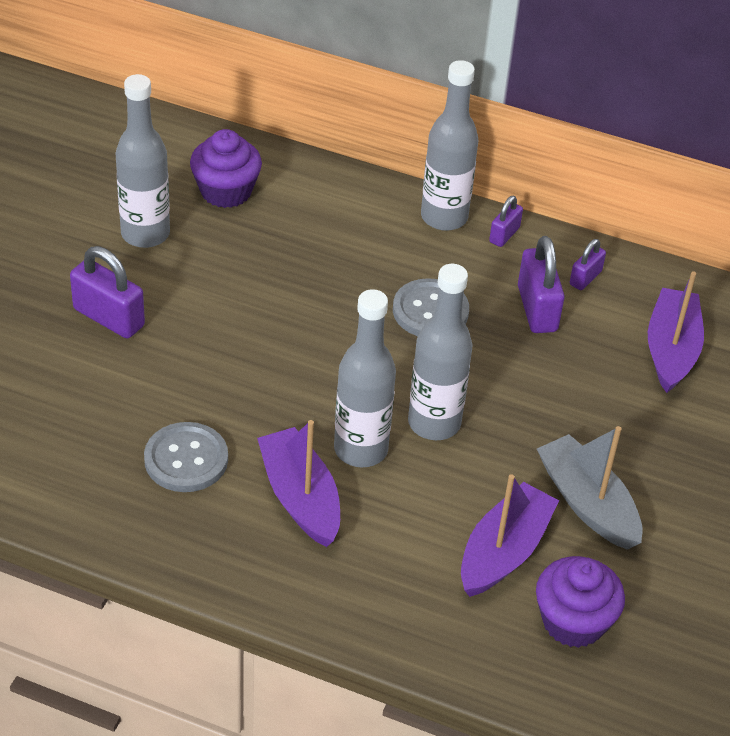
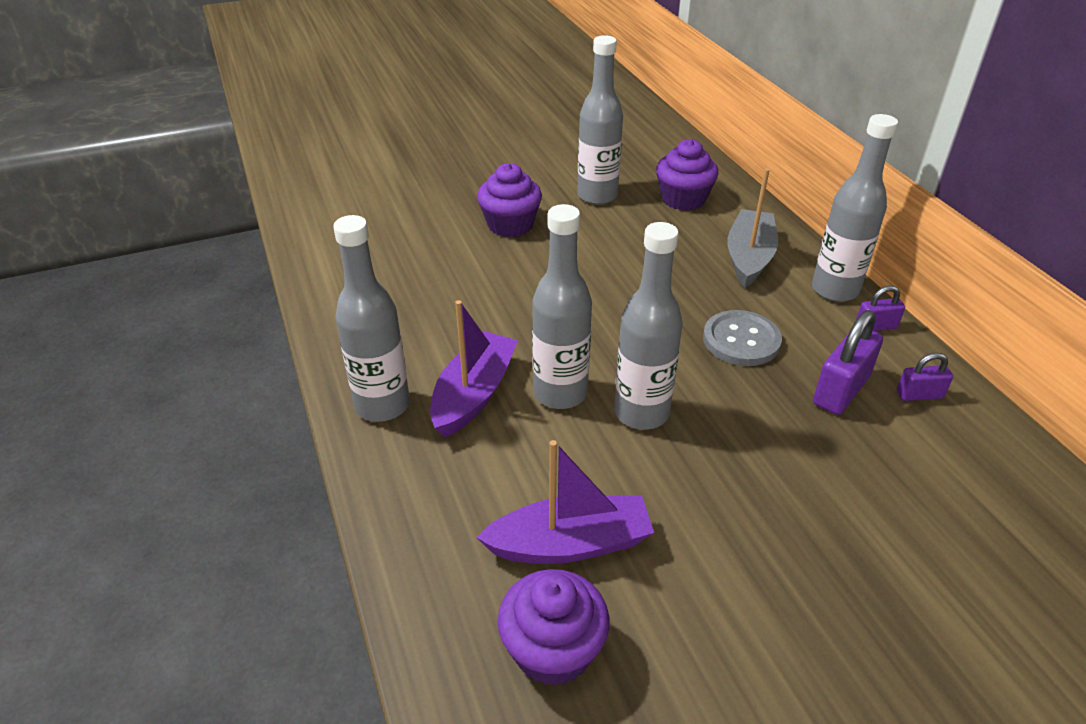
camera: 50 degrees right, 5 degrees down
purple padlock [70,246,145,338] -> purple cupcake [477,163,542,237]
grey button [144,422,228,492] -> none
grey boat [537,426,643,550] -> grey boat moved to [727,168,778,288]
purple boat [648,271,704,393] -> none
none -> grey bottle [333,215,410,422]

